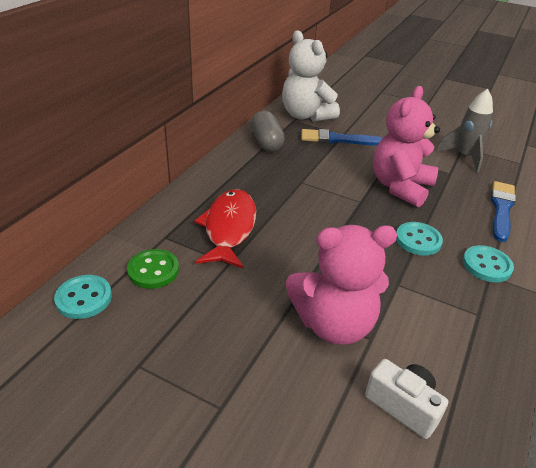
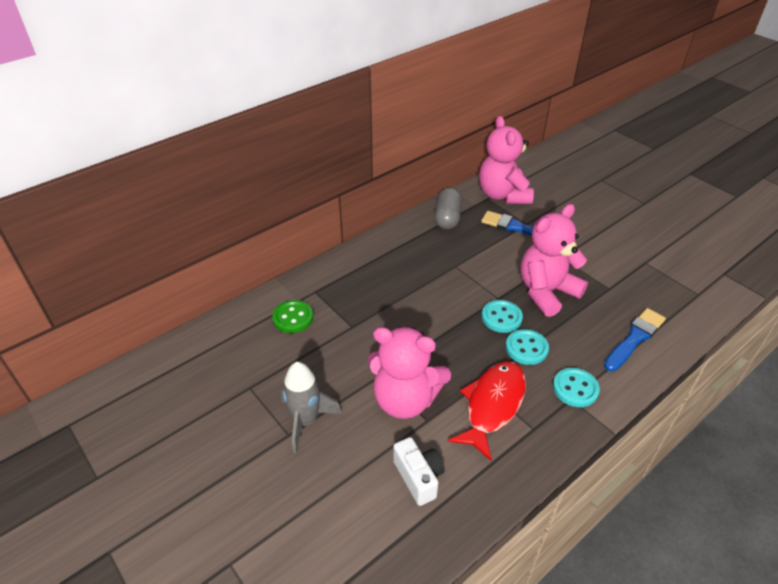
camera: 25 degrees right, 5 degrees up
turquoise button [54,275,112,319] -> turquoise button moved to [482,300,523,333]
red fish [194,189,256,268] -> red fish moved to [448,361,526,461]
white teddy bear [282,30,340,122] -> pink teddy bear [479,116,534,204]
grey rocket [436,89,493,173] -> grey rocket moved to [281,362,342,453]

